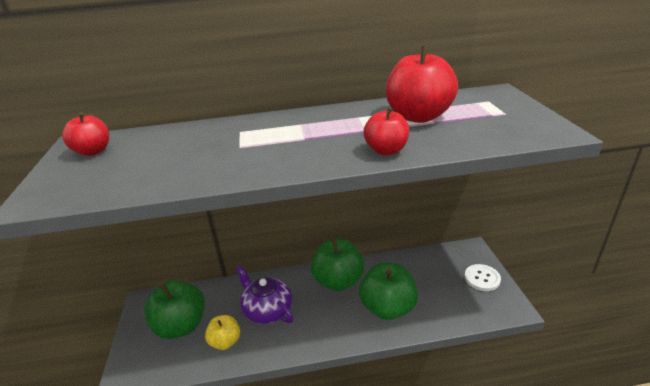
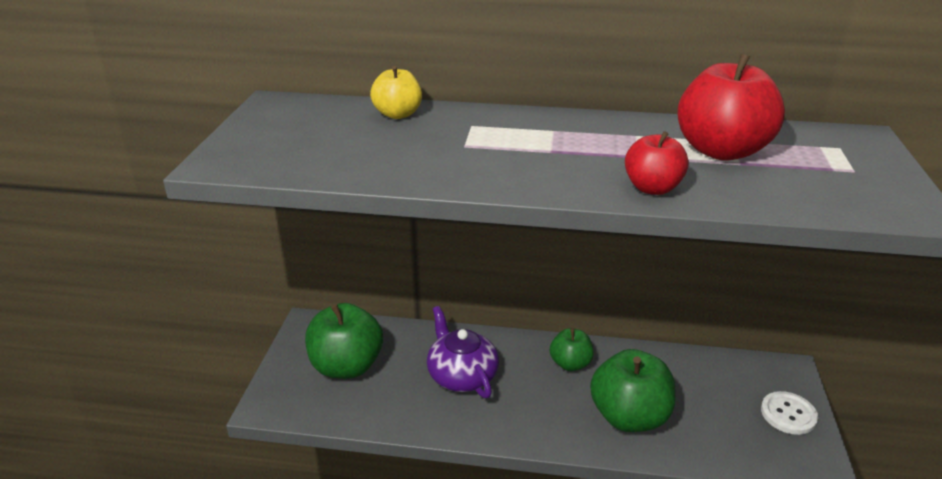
camera: 15 degrees right, 0 degrees up
red apple [62,113,109,156] -> none
yellow apple [205,315,240,350] -> yellow apple moved to [370,66,422,119]
green apple [311,238,364,291] -> green apple [550,328,594,371], size x0.57

